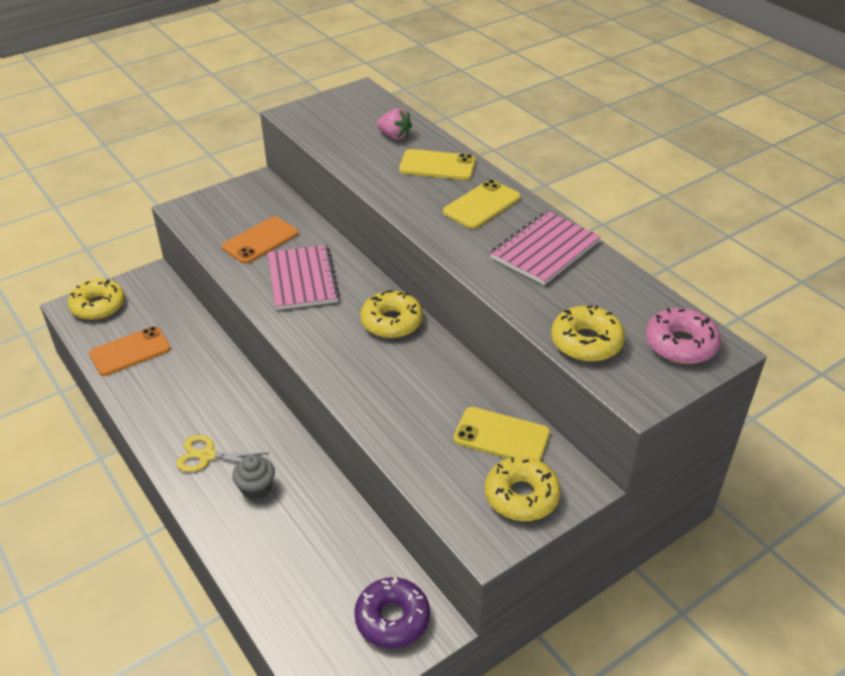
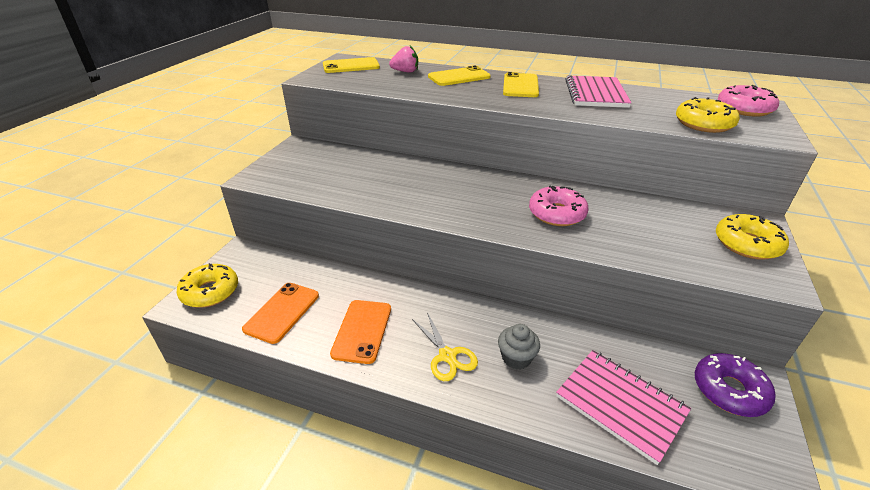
camera: 35 degrees left, 5 degrees down
yellow scissors [176,435,268,472] -> yellow scissors turned 90 degrees counterclockwise [412,312,478,381]
orange phone [222,216,298,264] -> orange phone moved to [330,300,391,364]
pink notebook [268,245,340,310] -> pink notebook moved to [556,350,691,465]
yellow donut [361,290,423,338] -> none
yellow phone [453,407,550,461] -> yellow phone moved to [323,57,380,73]
none -> pink donut [529,186,589,226]

